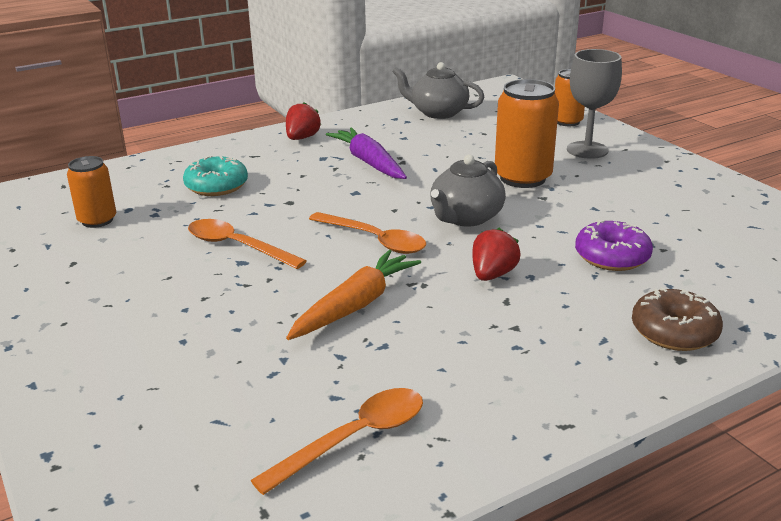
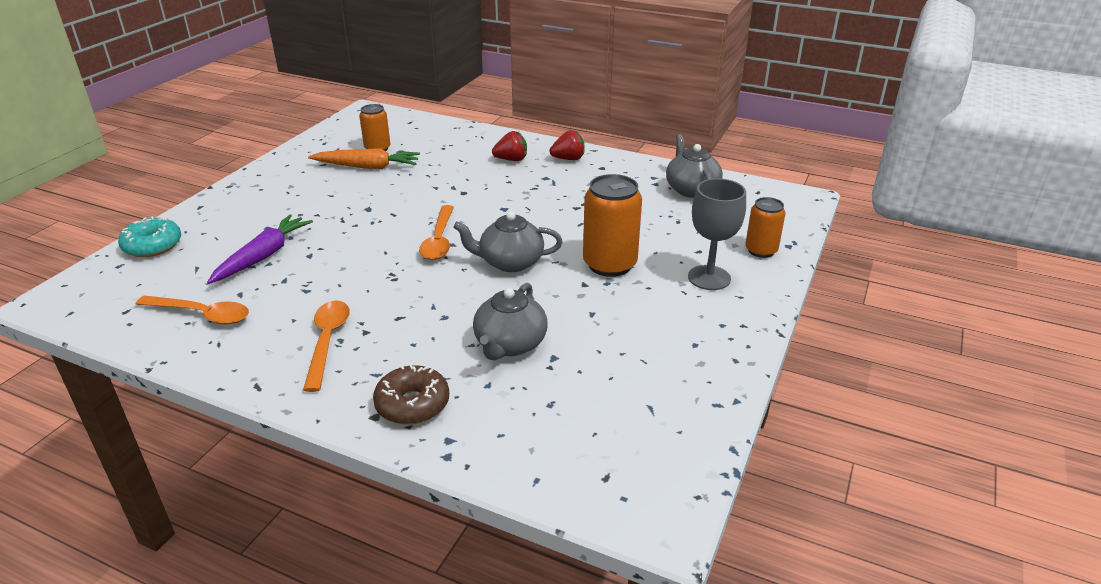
camera: 55 degrees right, 5 degrees up
turquoise donut [183,156,248,196] -> turquoise donut moved to [118,216,181,257]
orange spoon [188,219,307,269] -> orange spoon moved to [303,301,350,392]
orange carrot [286,250,421,340] -> orange carrot moved to [308,148,420,169]
purple carrot [326,128,407,179] -> purple carrot moved to [207,214,313,284]
red strawberry [472,228,520,281] -> red strawberry moved to [492,131,527,161]
purple donut [575,220,653,271] -> grey teapot [473,283,548,360]

